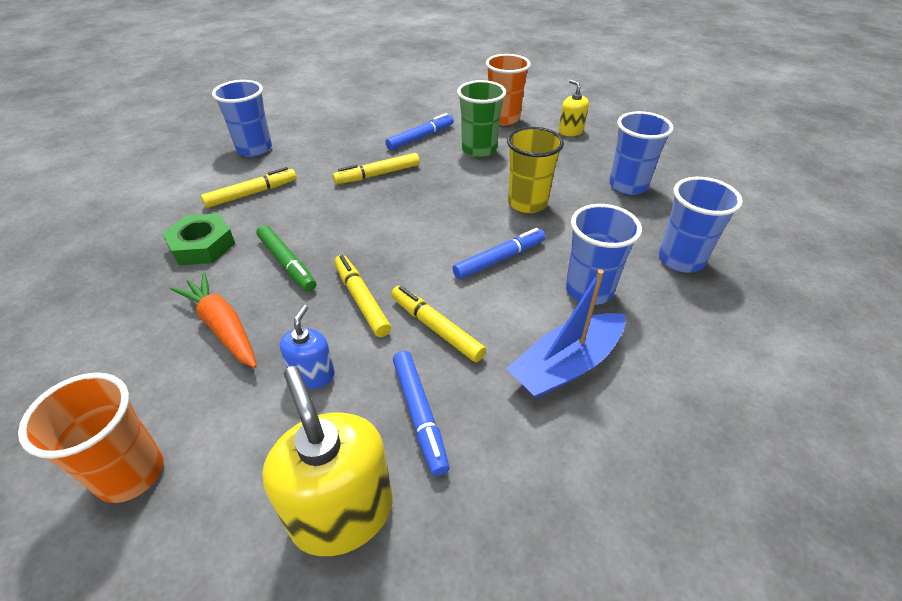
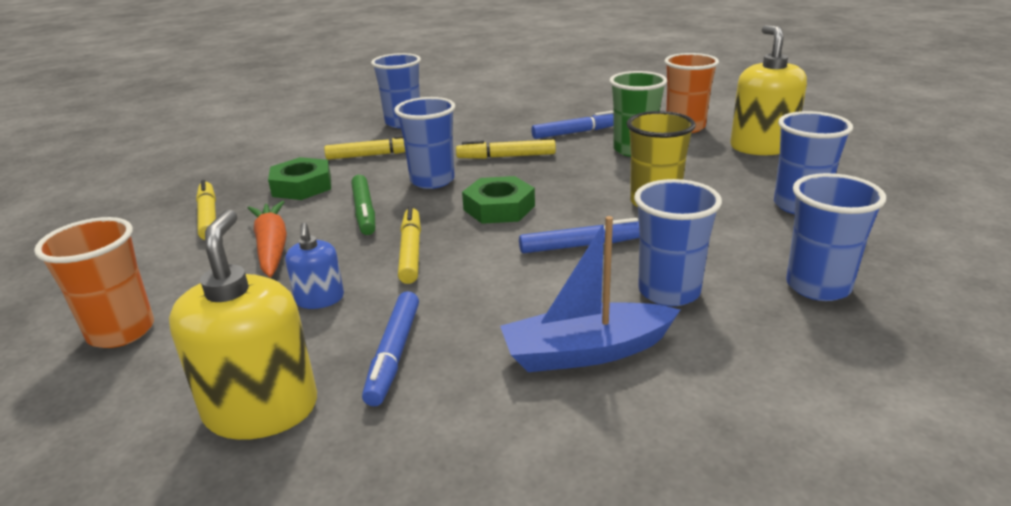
camera: 25 degrees right, 15 degrees down
blue soap dispenser [280,305,335,389] -> blue soap dispenser turned 135 degrees clockwise [285,223,344,309]
yellow marker [391,286,486,362] -> yellow marker moved to [196,180,216,240]
yellow soap dispenser [559,79,589,136] -> yellow soap dispenser [730,25,807,155], size x1.87
none -> blue cup [394,97,455,189]
none -> green nut [462,176,535,224]

